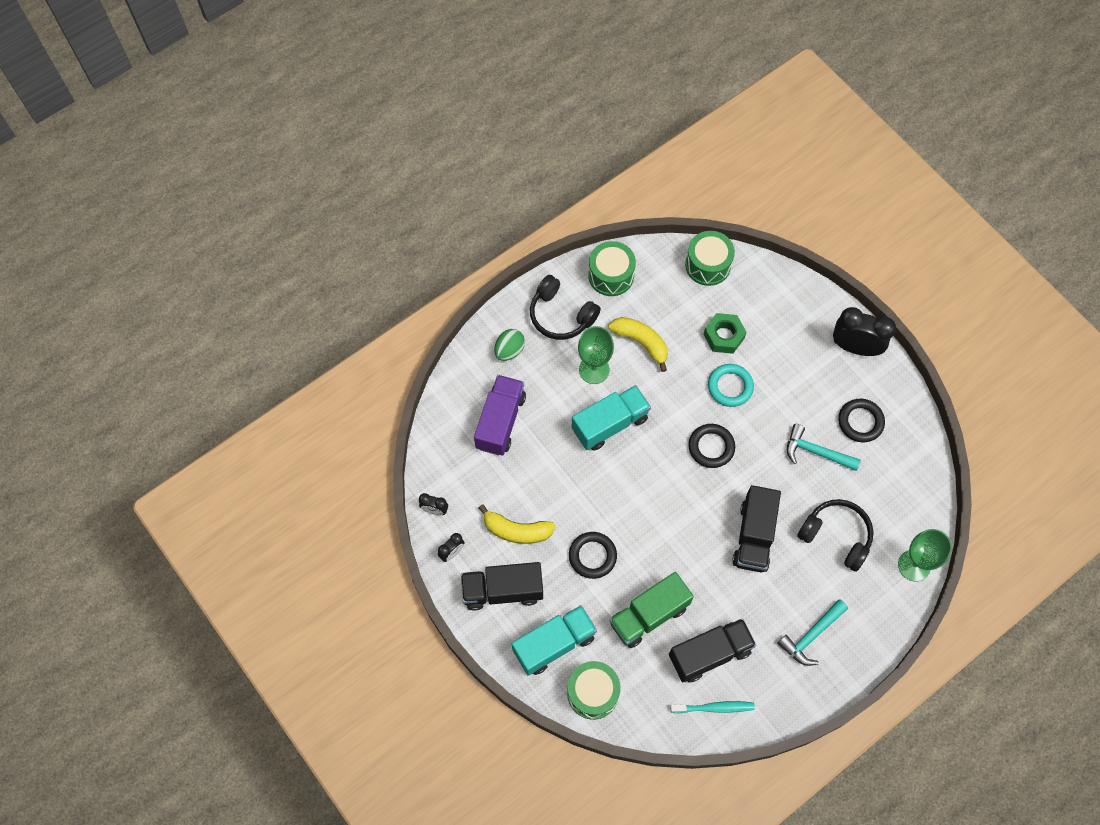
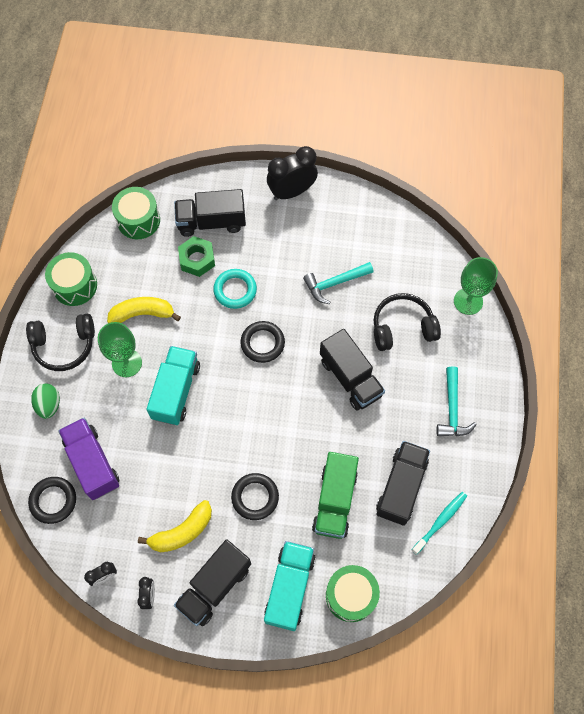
camera: 45 degrees left, 0 degrees up
black ring [838,399,885,442] -> black ring moved to [28,477,76,524]
none -> black truck [174,189,246,237]

